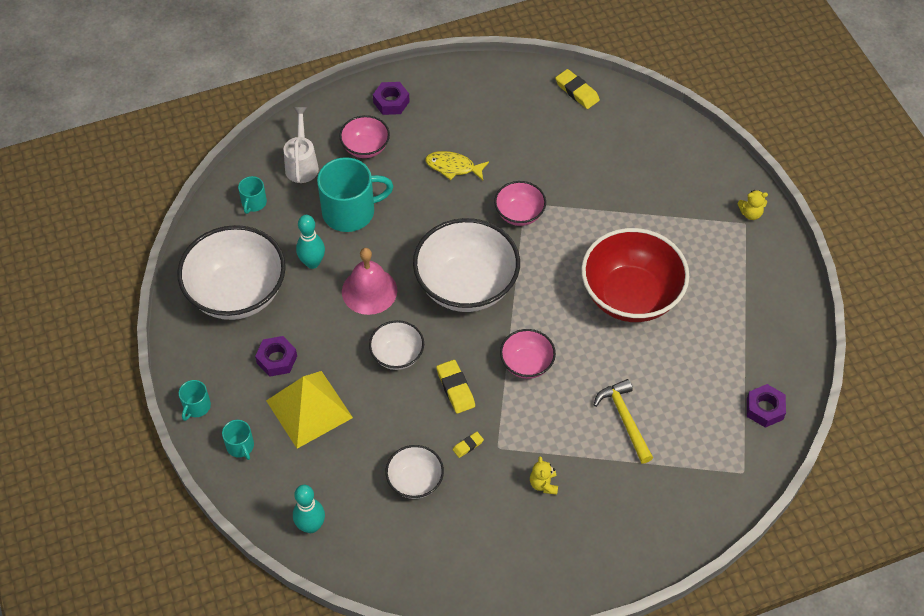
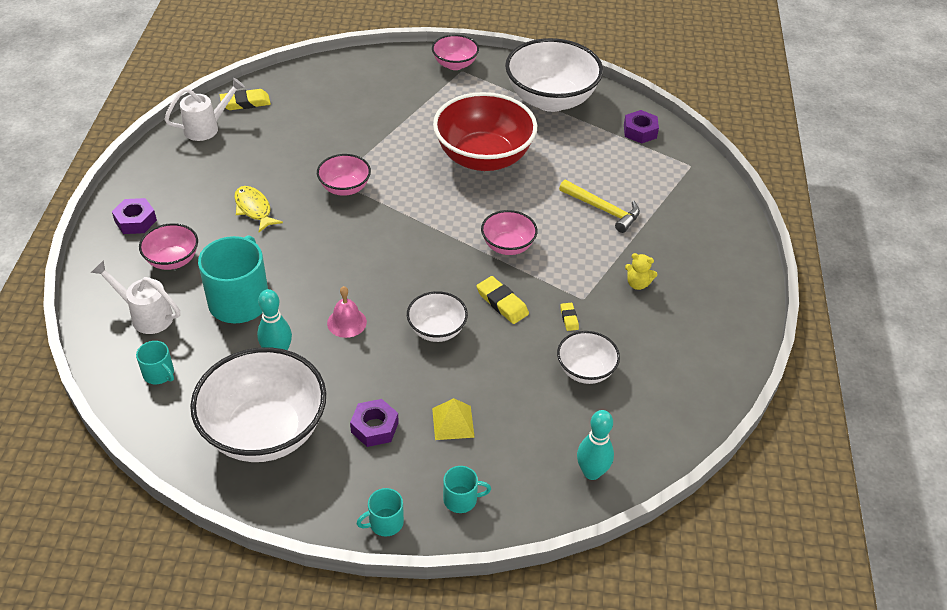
camera: 65 degrees left, 10 degrees down
turquoise mug [179,380,211,421] -> turquoise mug turned 105 degrees clockwise [356,488,404,537]
yellow pyramid [266,371,353,449] -> yellow pyramid [432,398,475,440], size x0.53
pink bell [342,248,397,315] -> pink bell [327,286,367,338], size x0.63
white bowl [413,218,520,312] -> white bowl moved to [505,38,603,112]
yellow fish [425,151,489,180] -> yellow fish turned 105 degrees clockwise [234,186,283,232]
yellow eraser [436,360,475,414] -> yellow eraser turned 45 degrees clockwise [476,276,529,324]
yellow hammer [594,379,653,463] -> yellow hammer turned 150 degrees counterclockwise [559,180,640,233]
yellow teddy bear [738,190,768,220] -> pink bowl [432,35,479,70]
none -> white watering can [164,78,245,141]

